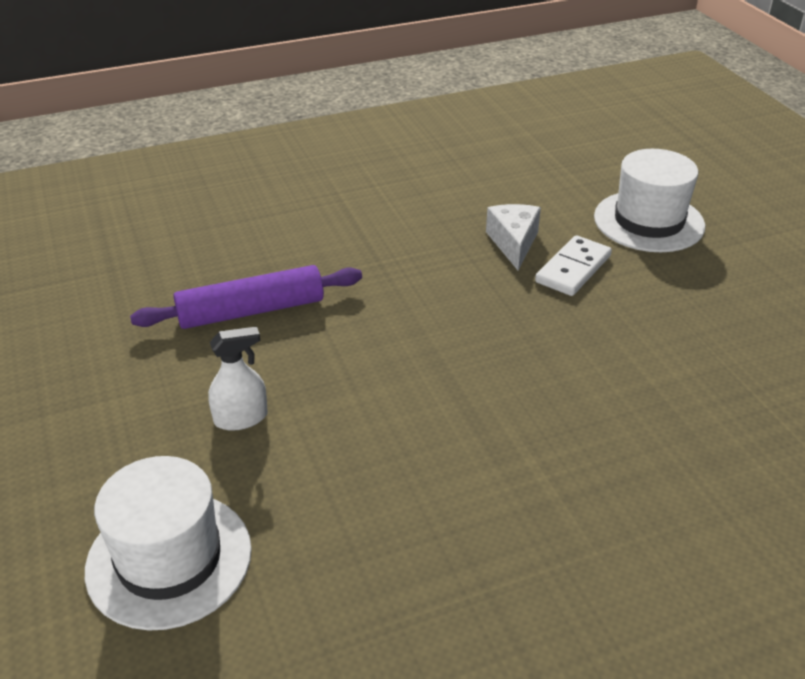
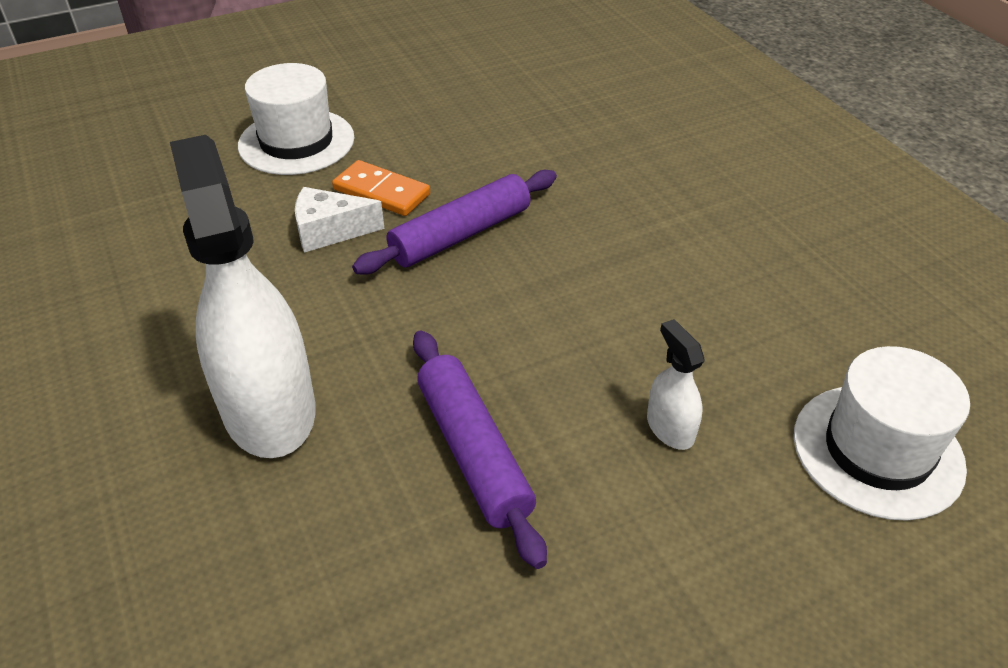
camera: 95 degrees left, 5 degrees up
white domino [535,235,612,296] -> orange domino [332,160,430,216]
none -> white spray bottle [170,135,316,458]
none -> purple rolling pin [352,170,557,275]

